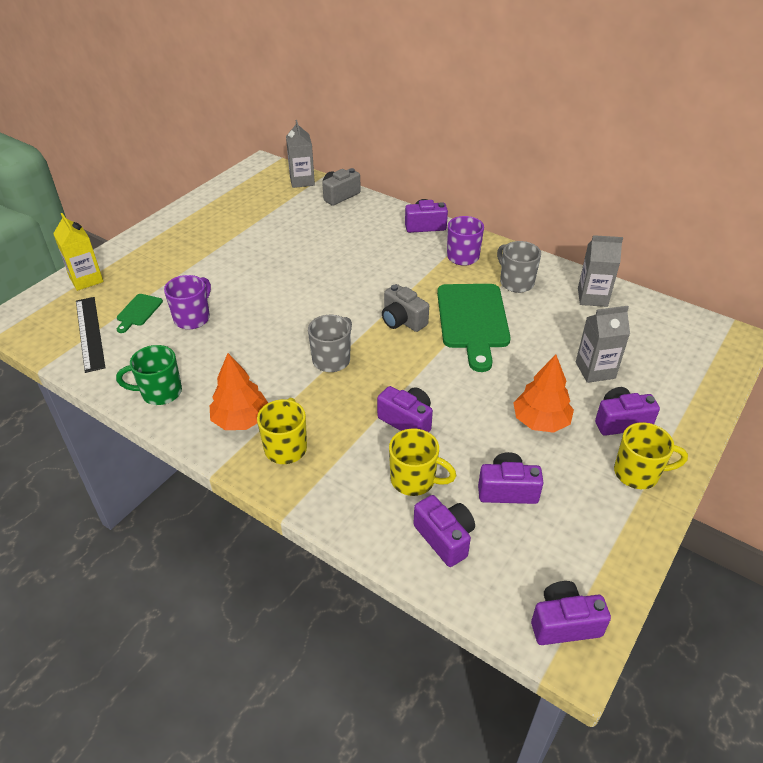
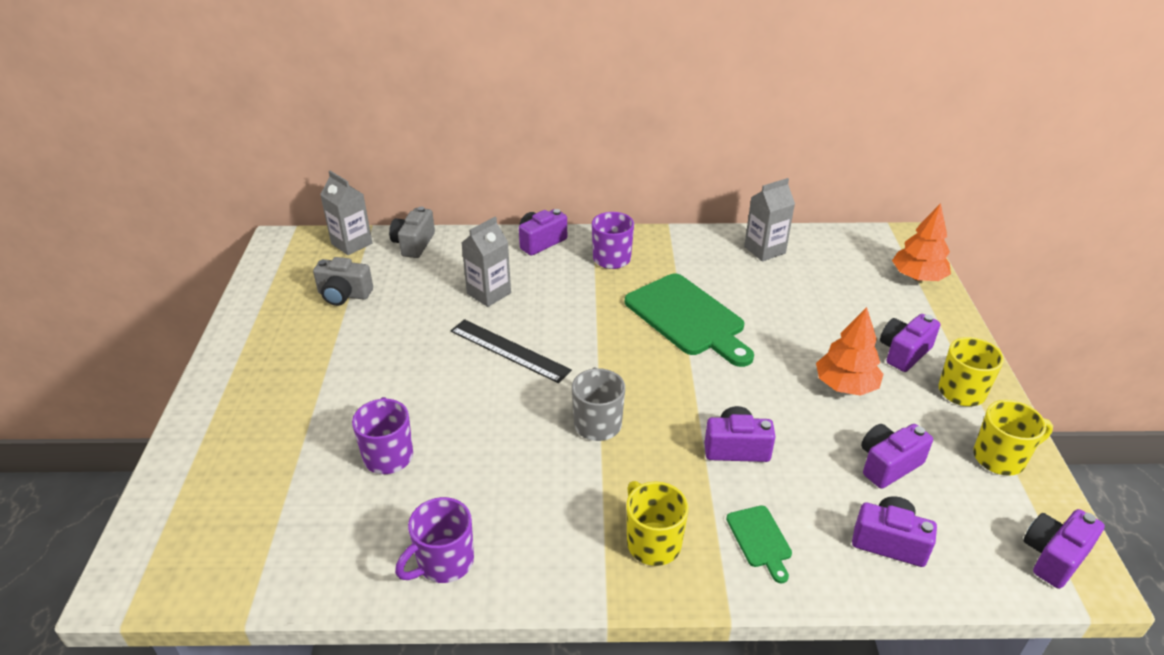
camera: 35 degrees left, 5 degrees down
yellow carton [53,213,103,291] -> none
black ruler [76,297,105,373] -> black ruler moved to [450,319,572,383]
green mug [116,345,182,405] -> purple mug [395,497,474,583]
green cutting board [117,294,163,333] -> green cutting board moved to [726,506,792,584]
orange tree [210,353,268,430] -> orange tree moved to [892,203,951,281]
grey camera [382,284,429,332] -> grey camera moved to [313,257,373,306]
yellow mug [389,428,456,496] -> yellow mug moved to [973,400,1053,476]
grey mug [497,241,541,293] -> none
grey carton [576,306,630,383] -> grey carton moved to [462,217,511,307]

